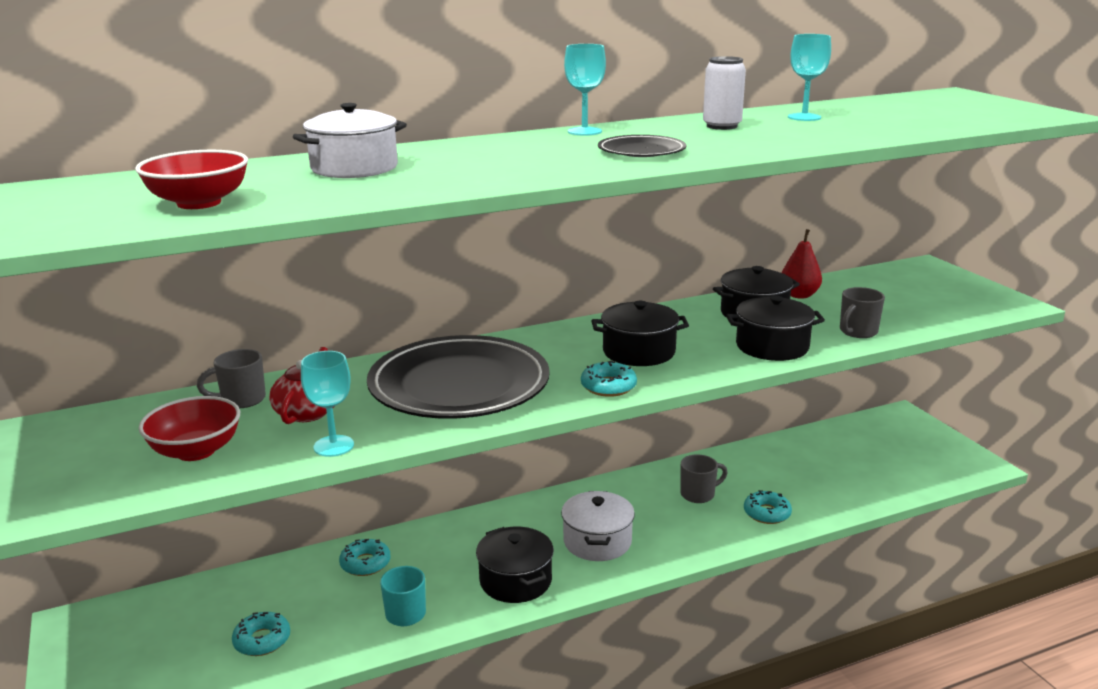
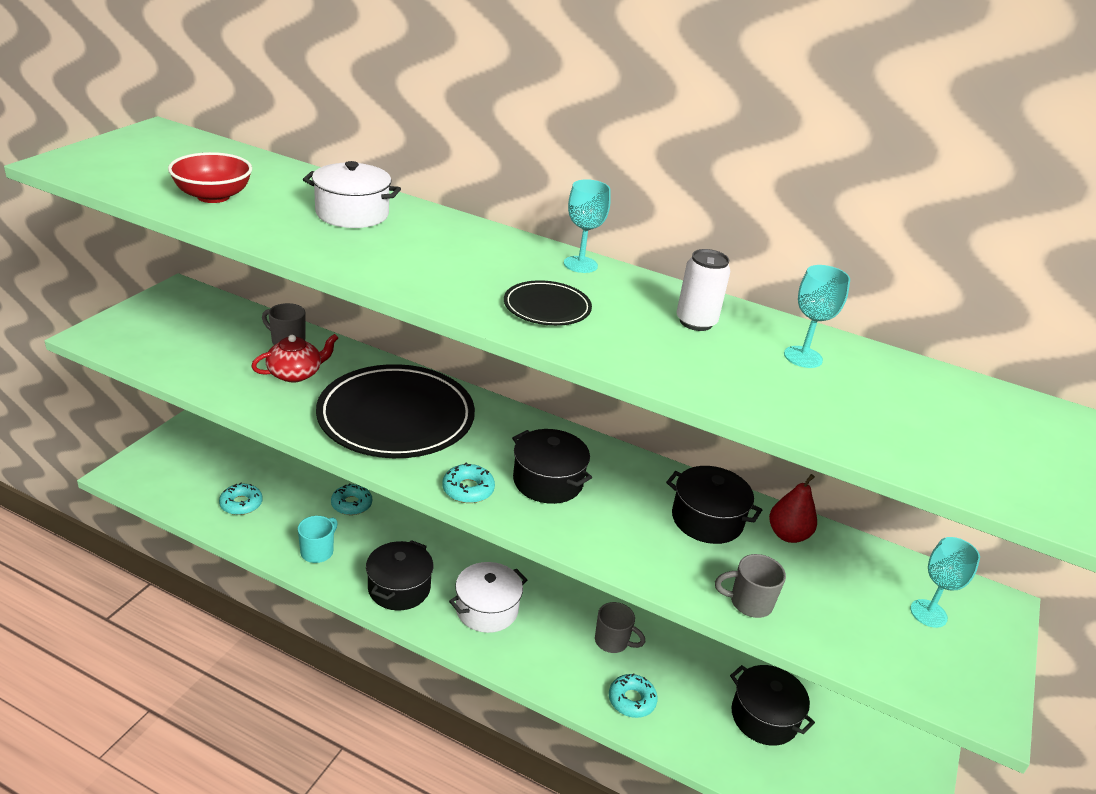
camera: 45 degrees right, 10 degrees up
red bowl [139,396,240,461] -> none
turquoise goblet [301,351,354,457] -> turquoise goblet moved to [910,537,980,628]
black pot [726,296,825,361] -> black pot moved to [730,665,815,746]

